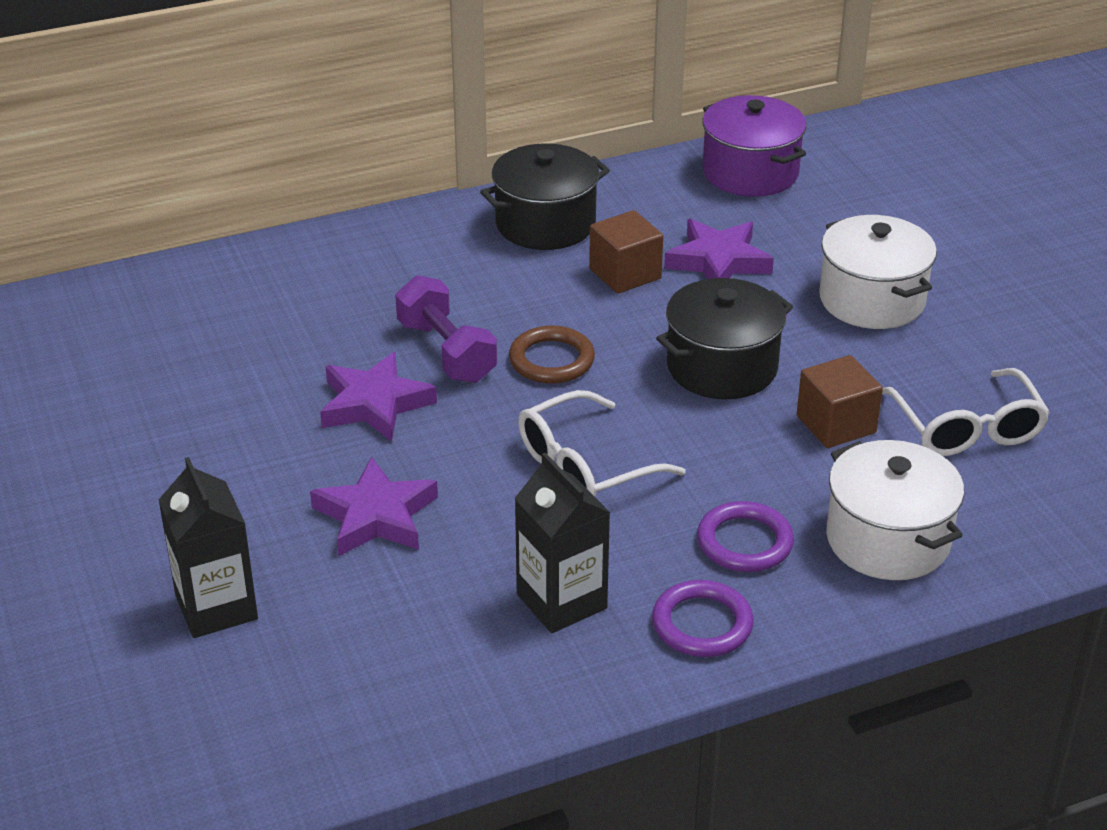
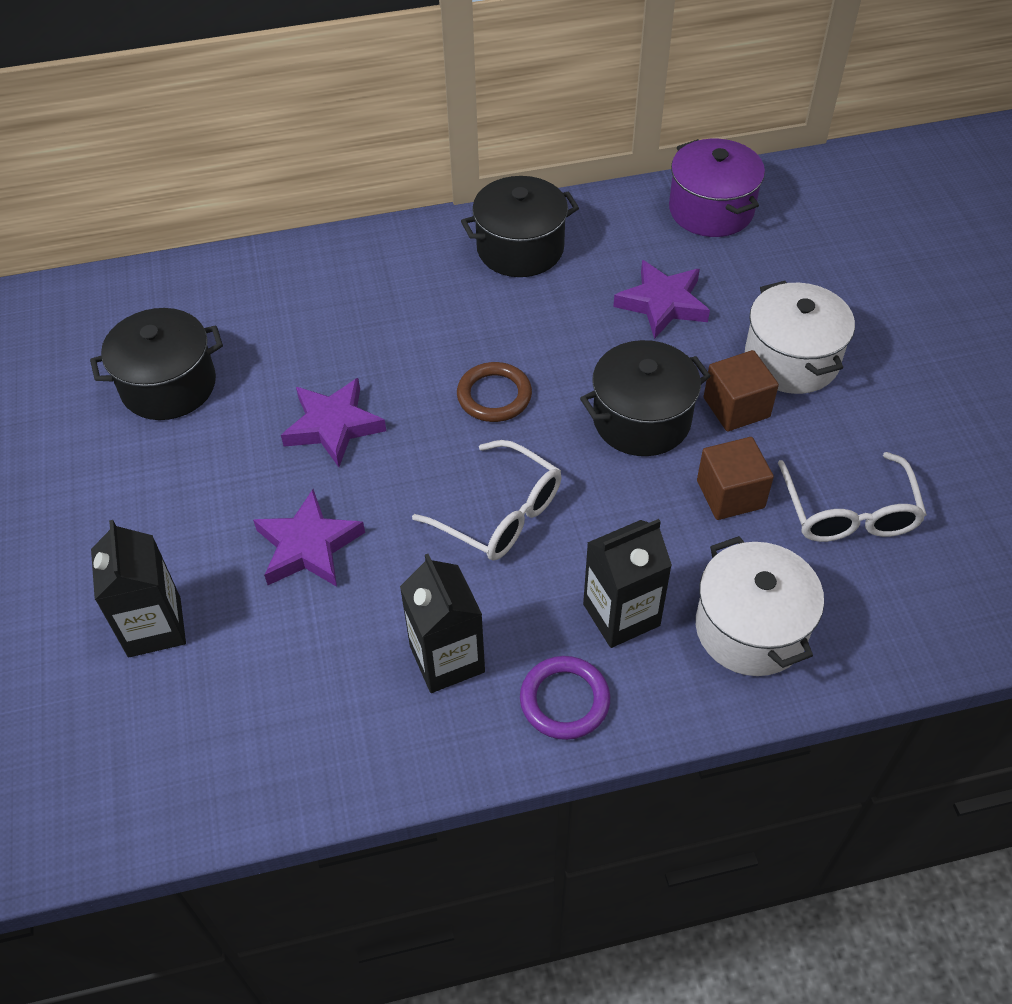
camera: 10 degrees right, 15 degrees up
purple dumbbell [395,275,497,383] -> none
white glasses [518,390,686,498] -> white glasses turned 120 degrees counterclockwise [412,440,562,561]
brown cube [589,210,663,294] -> brown cube moved to [704,350,779,432]
purple ring [697,501,794,572] -> black carton [583,519,672,648]
none -> black pot [90,308,223,420]

